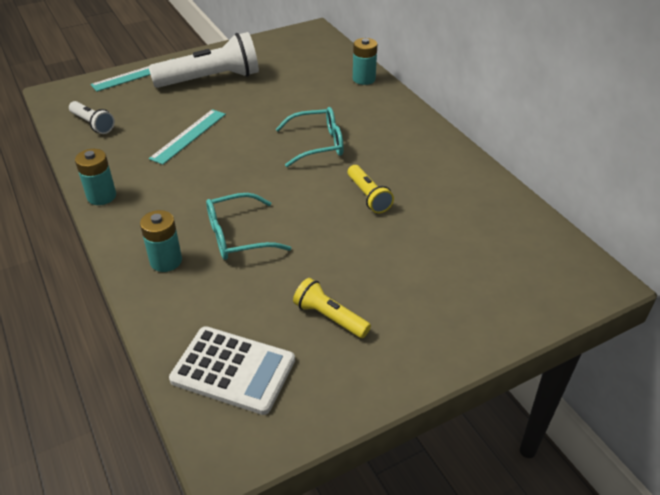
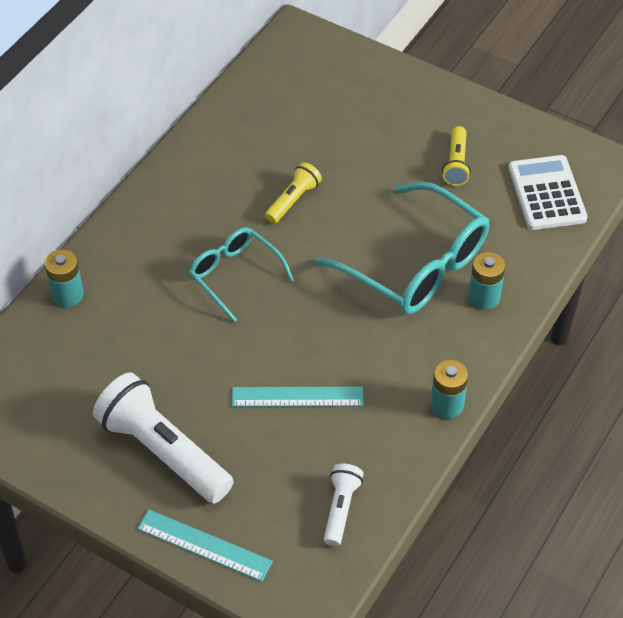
camera: 120 degrees left, 10 degrees up
turquoise glasses [206,193,291,260] -> turquoise glasses [316,182,489,315], size x1.70

